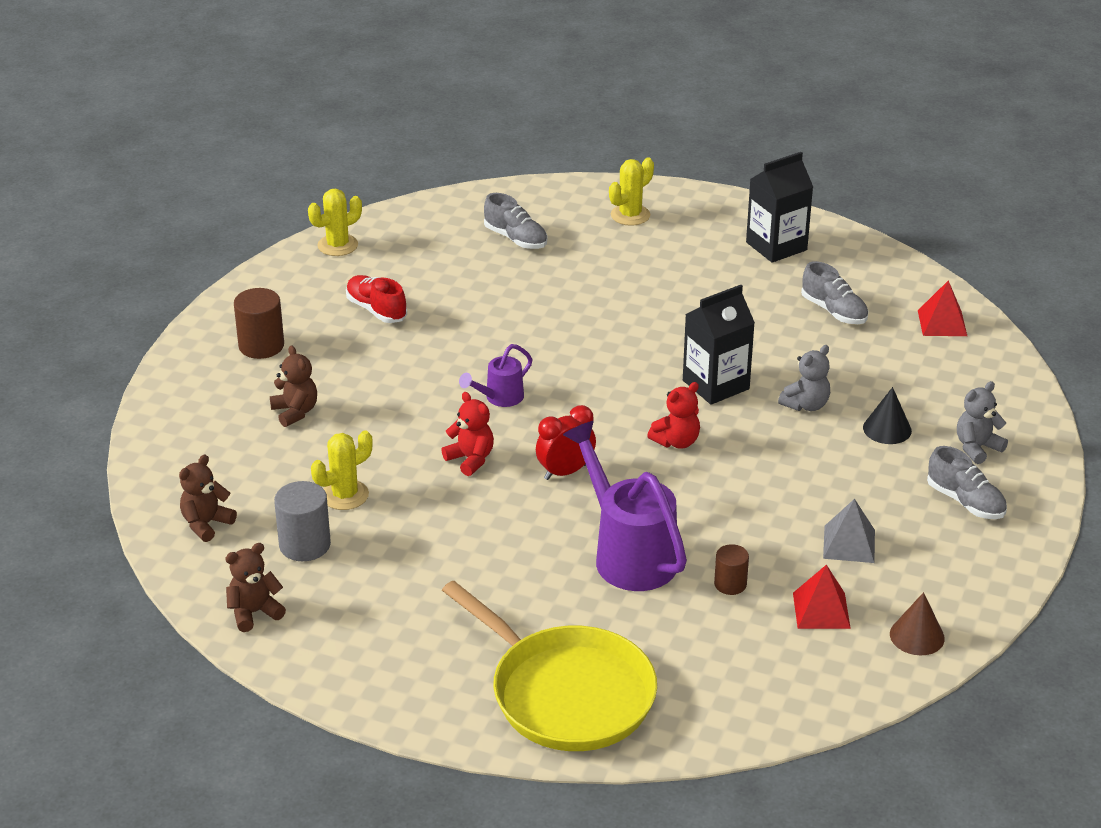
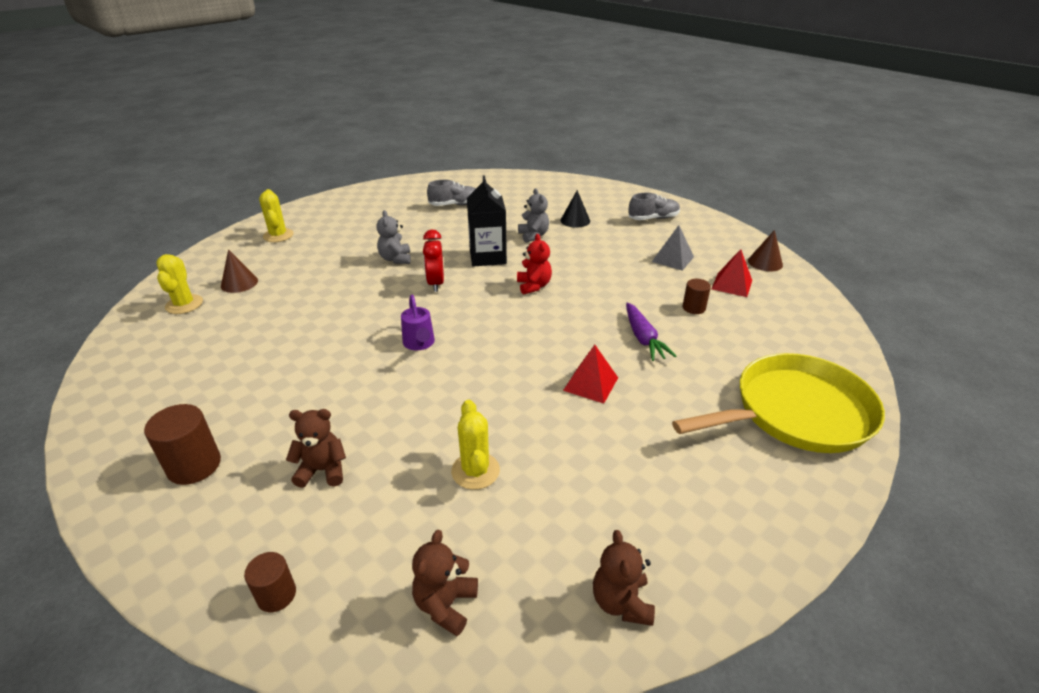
camera: 65 degrees left, 0 degrees up
brown teddy bear [179,455,237,542] -> brown teddy bear turned 45 degrees clockwise [412,530,478,636]
grey cylinder [274,481,331,561] -> none
yellow cactus [308,189,362,256] -> yellow cactus moved to [156,254,203,314]
red shoe [346,275,407,323] -> none
red teddy bear [442,392,494,476] -> none
grey shoe [484,193,547,249] -> brown cone [221,249,258,293]
red clock [536,405,596,480] -> red clock moved to [423,230,444,292]
purple watering can [563,421,687,591] -> purple carrot [626,302,676,361]
black carton [746,152,813,263] -> none
red pyramid [918,280,967,336] -> red pyramid moved to [563,345,618,404]
grey teddy bear [957,381,1008,464] -> grey teddy bear moved to [376,210,411,264]
none -> brown cylinder [244,552,296,612]

